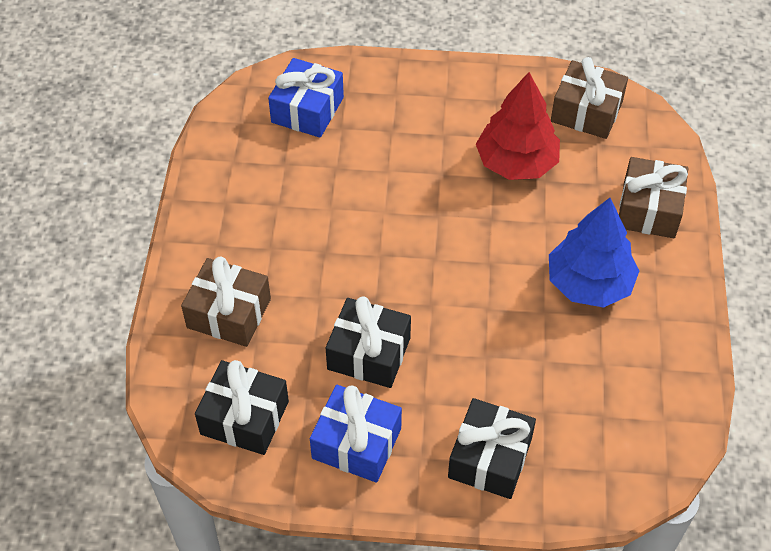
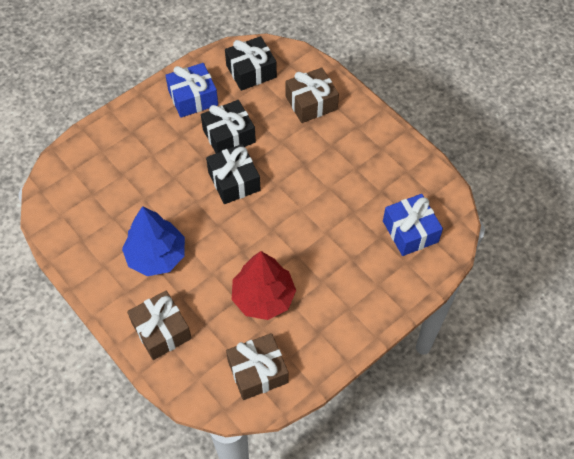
camera: 135 degrees right, 5 degrees up
black gift [448,398,536,499] -> black gift moved to [206,144,261,204]

